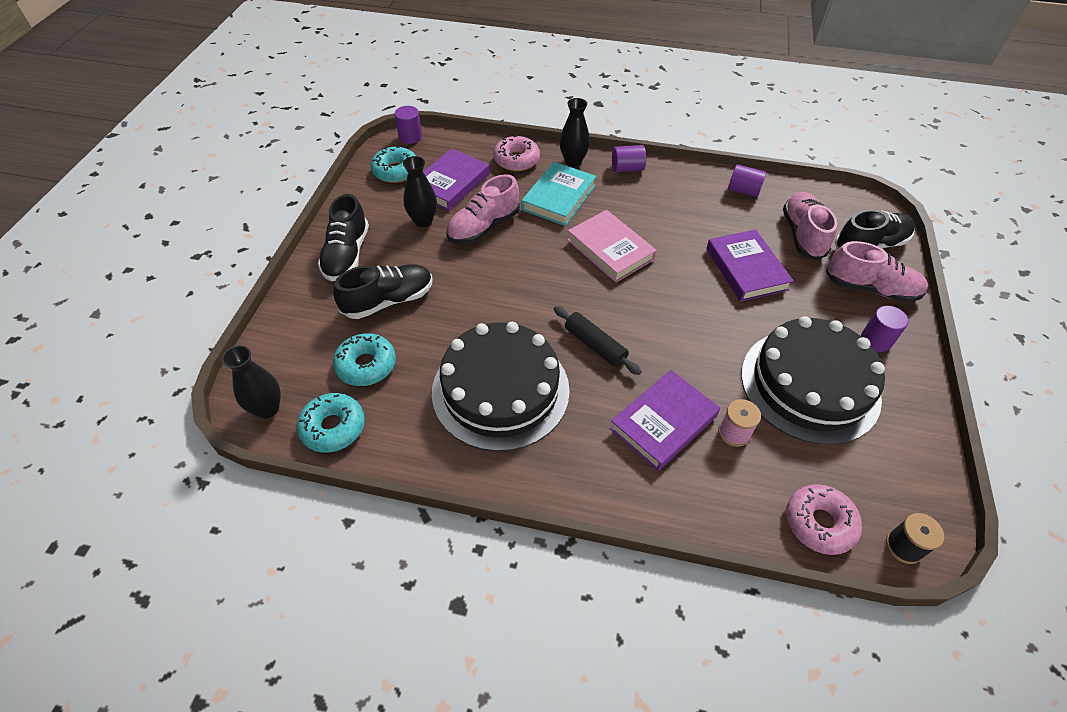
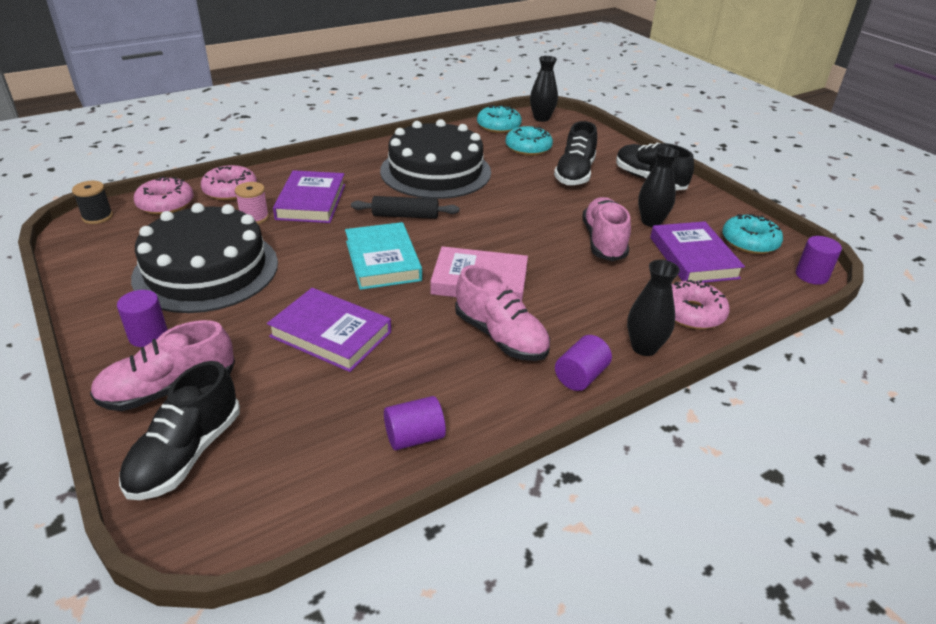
camera: 135 degrees right, 15 degrees down
turquoise book [521,162,596,226] -> turquoise book moved to [345,222,422,290]
pink shoe [783,192,837,260] -> pink shoe moved to [455,265,550,361]
none -> pink donut [201,165,257,200]

